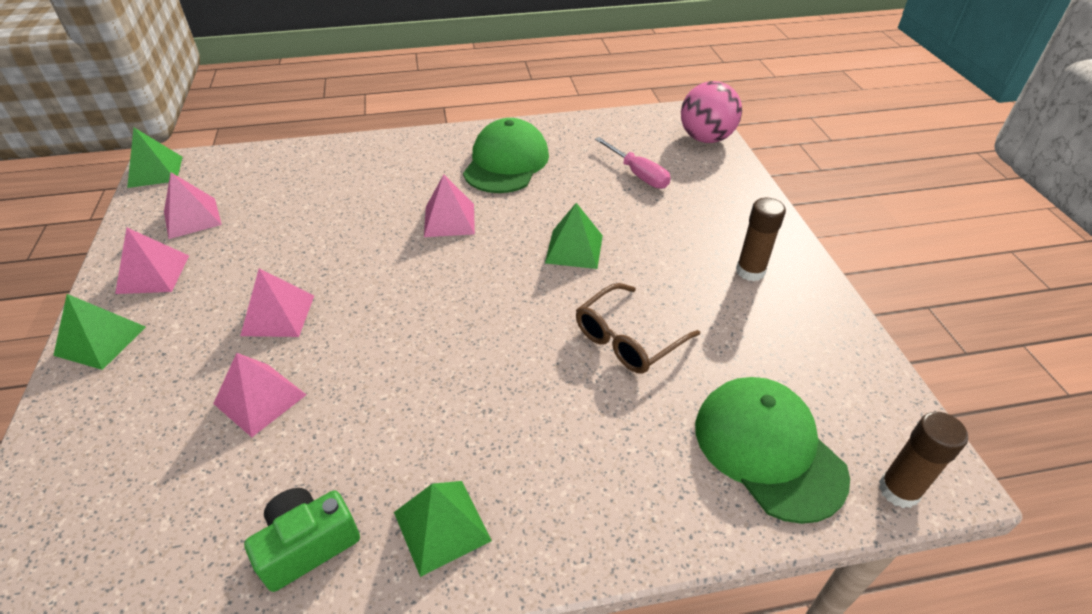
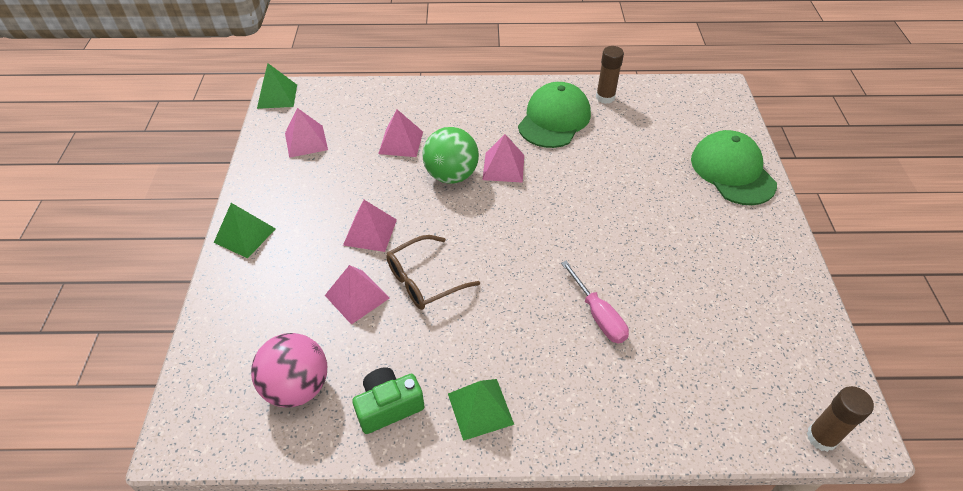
camera: 10 degrees right, 5 degrees up
pink pyramid [115,228,189,294] -> pink pyramid moved to [378,109,423,157]
green pyramid [545,203,603,269] -> none
brown glasses [576,283,700,374] -> brown glasses moved to [386,235,480,310]
pink screwdriver [595,137,671,189] -> pink screwdriver moved to [561,261,629,343]
pink ball [681,81,742,143] -> pink ball moved to [251,333,327,408]
green cap [695,377,850,524] -> green cap moved to [691,130,777,205]
brown glue stick [736,198,786,281] -> brown glue stick moved to [596,46,624,104]
none -> green ball [422,127,479,184]

